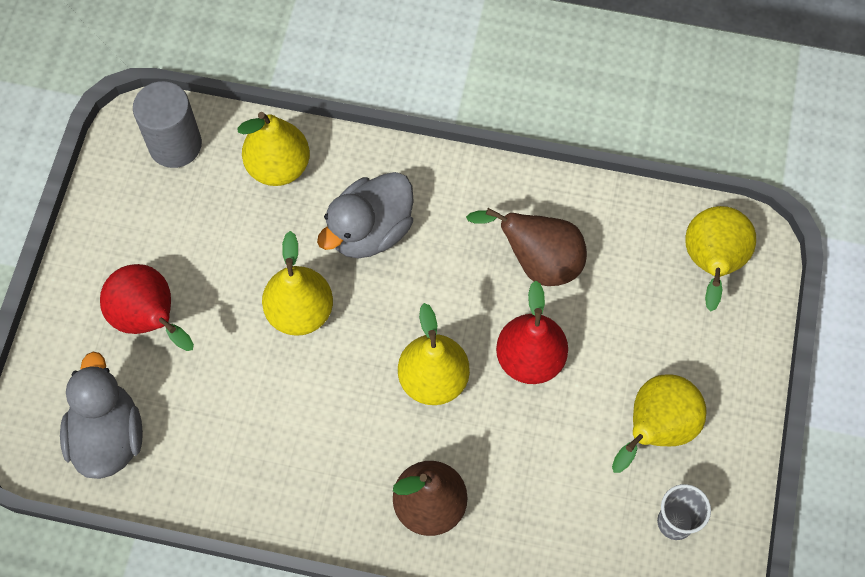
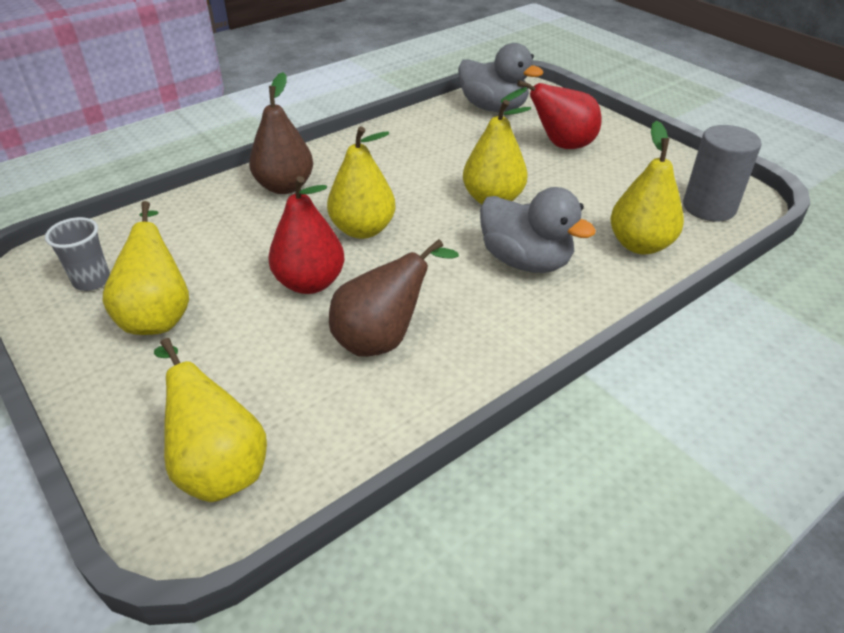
camera: 130 degrees right, 25 degrees down
grey duck [317,172,414,258] -> grey duck turned 135 degrees clockwise [480,187,596,273]

